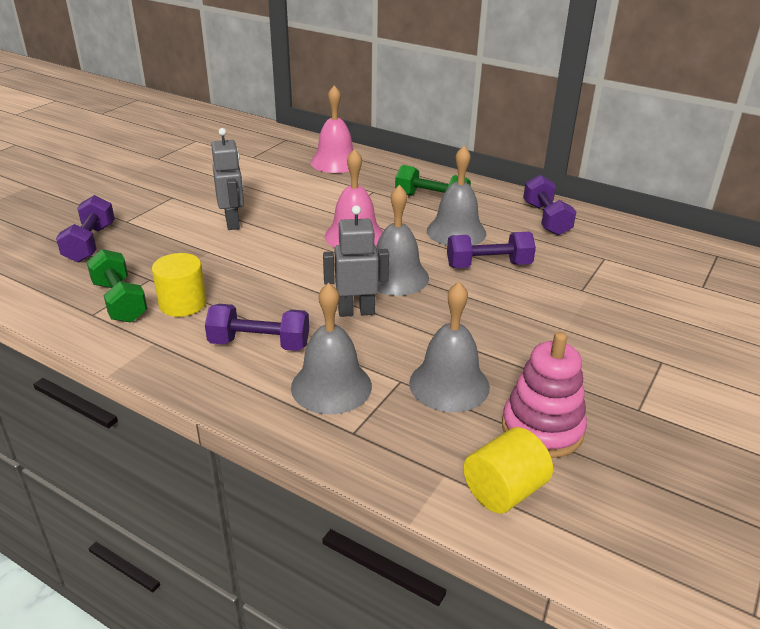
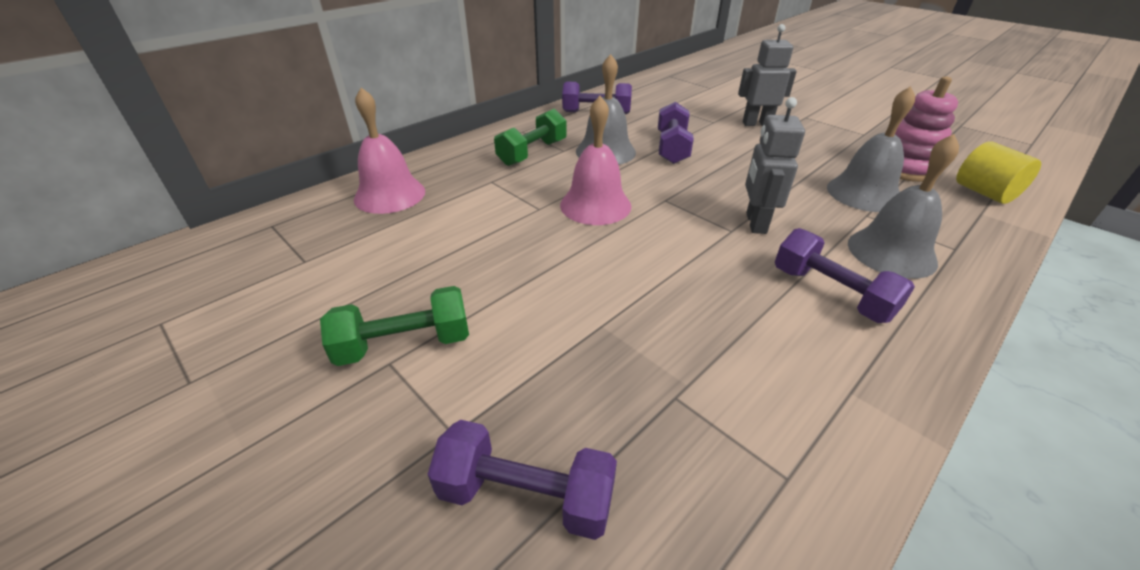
camera: 75 degrees left, 5 degrees up
green dumbbell [87,249,148,323] -> green dumbbell moved to [320,286,469,366]
yellow cylinder [152,253,207,317] -> none
purple dumbbell [205,304,309,351] -> purple dumbbell turned 60 degrees counterclockwise [775,228,915,323]
grey robot [211,128,244,230] -> grey robot moved to [738,24,797,126]
grey bell [376,185,429,296] -> none

